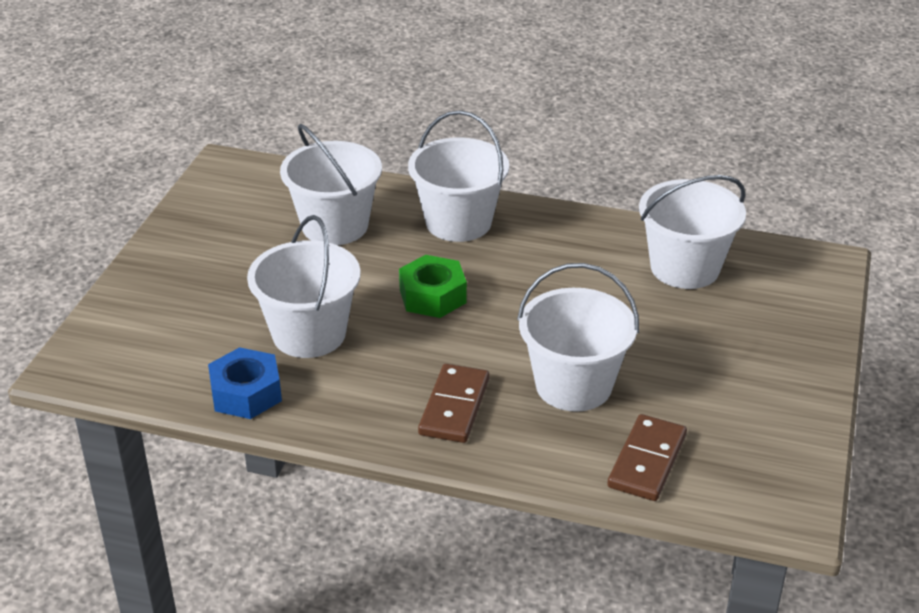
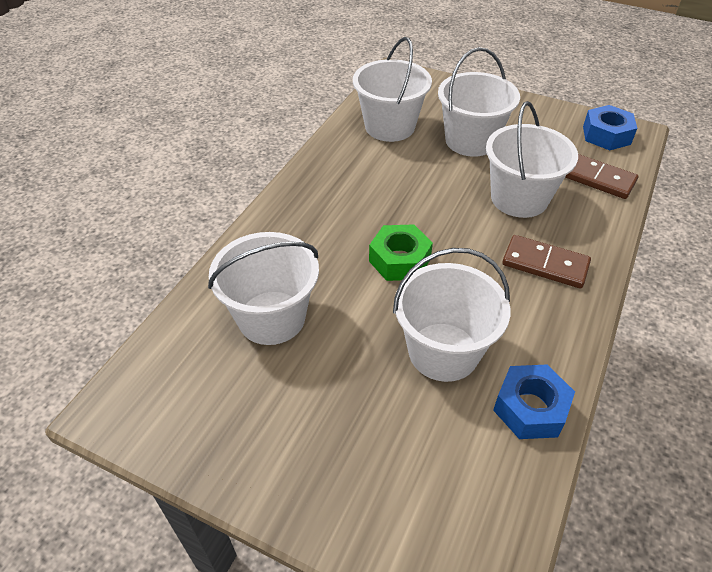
camera: 80 degrees left, 10 degrees up
white bucket [408,110,509,242] -> white bucket moved to [438,47,520,157]
none -> blue nut [583,105,637,151]

